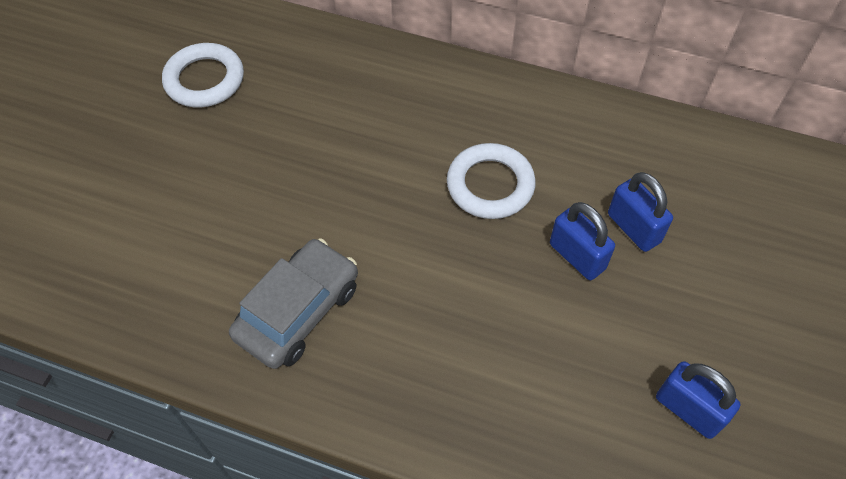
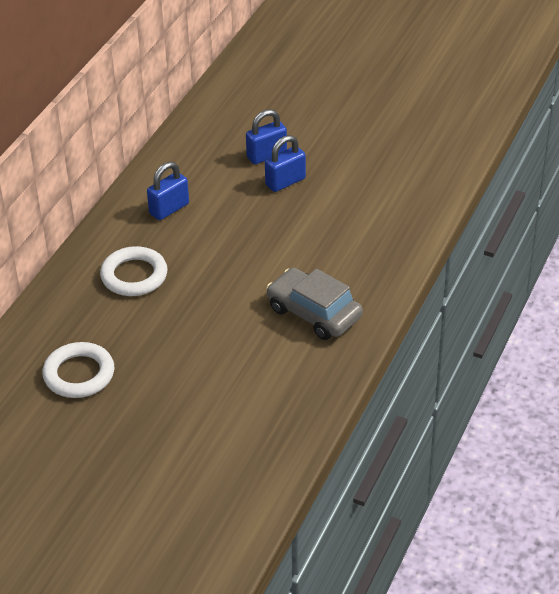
camera: 85 degrees left, 15 degrees down
white ring [447,143,536,219] -> white ring moved to [100,246,167,296]
blue padlock [656,361,741,439] -> blue padlock moved to [147,162,189,220]

